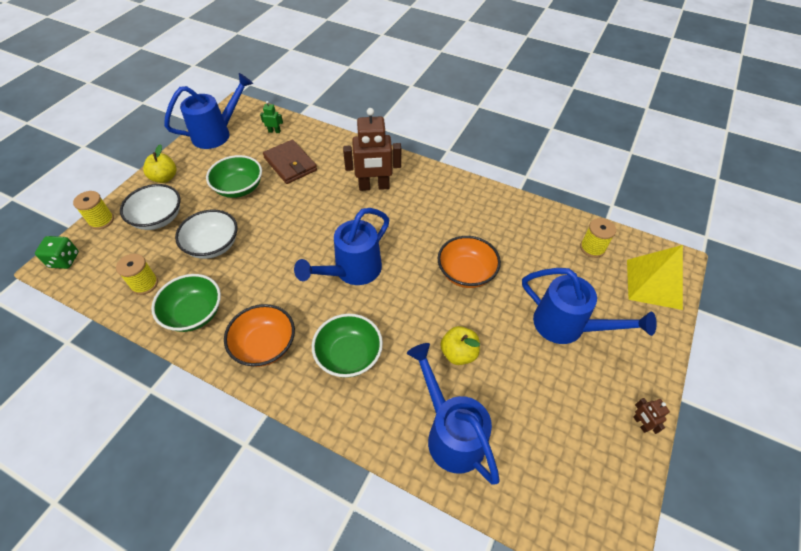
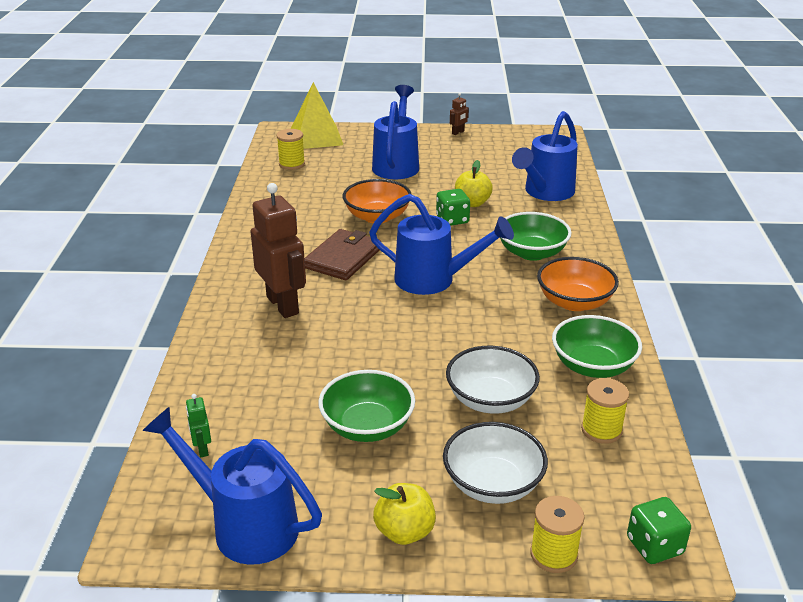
camera: 115 degrees left, 20 degrees down
brown wallet [263,140,317,184] -> brown wallet moved to [304,229,381,280]
none -> green dice [436,189,470,226]

